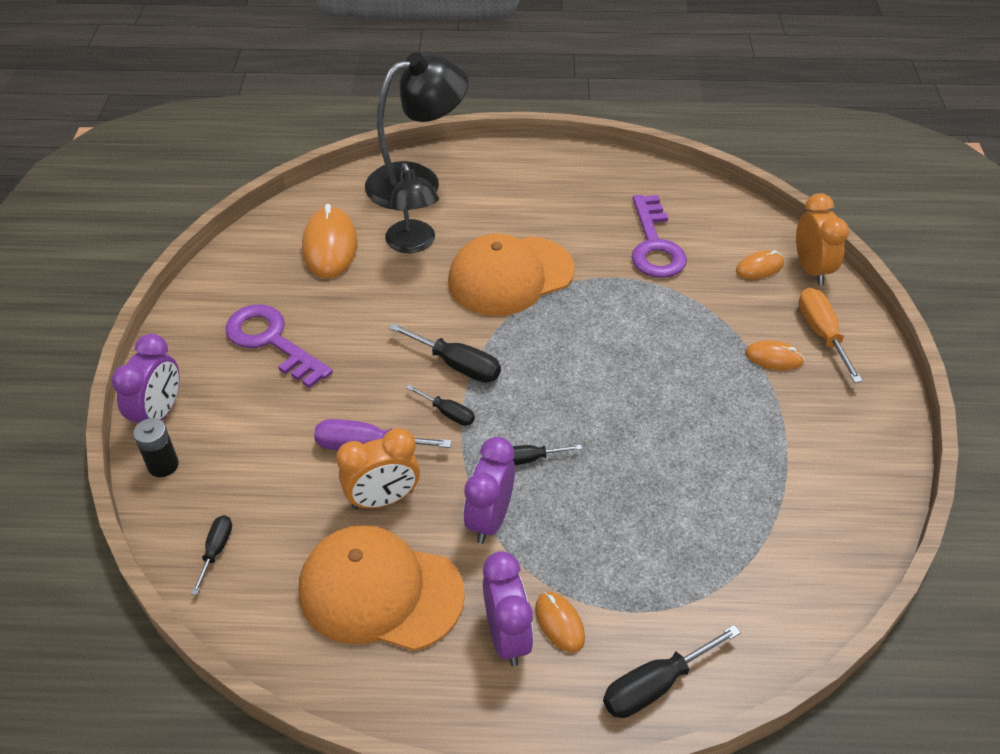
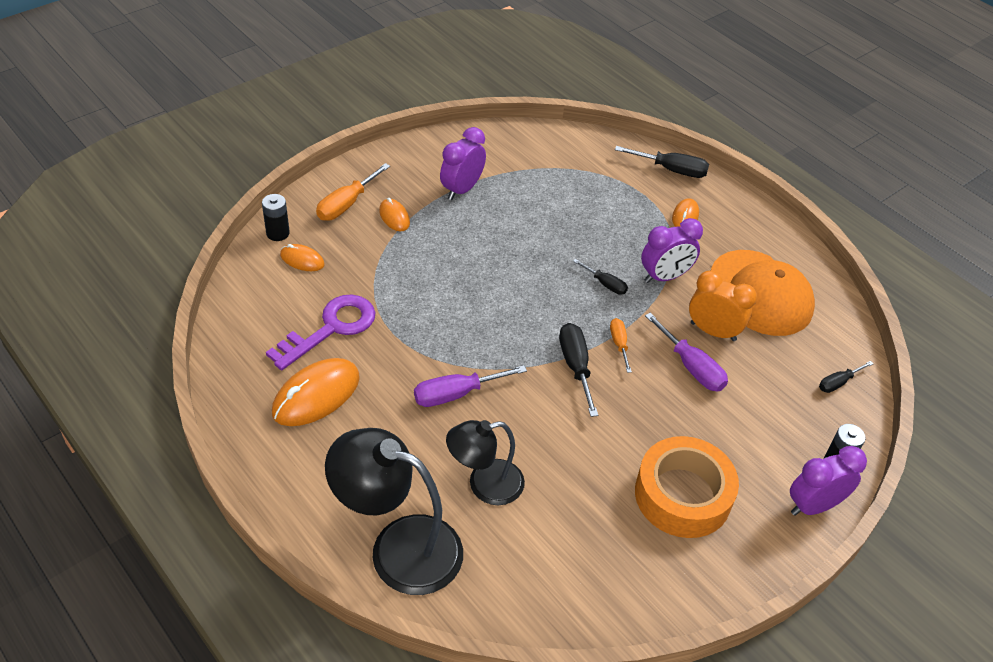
camera: 135 degrees left, 0 degrees up
purple key [226,305,333,388] -> orange tape [635,436,739,538]
orange mouse [302,204,357,278] -> orange mouse moved to [272,358,360,426]
black lamp [385,163,439,253] -> black lamp turned 135 degrees counterclockwise [446,420,525,505]
black screwdriver [406,385,475,426] -> orange screwdriver [610,318,632,373]
orange cap [448,234,575,316] -> purple screwdriver [414,365,527,407]
purple clock [483,551,534,667] -> purple clock moved to [440,127,486,200]
orange clock [796,193,849,285] -> black battery [262,194,290,241]

